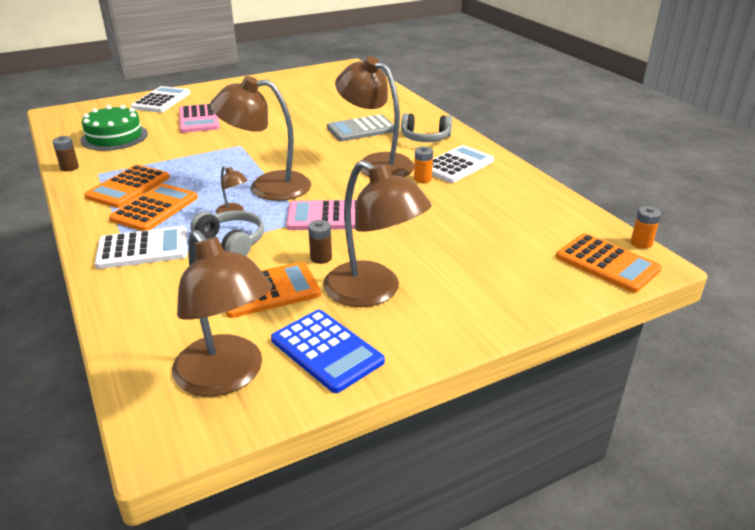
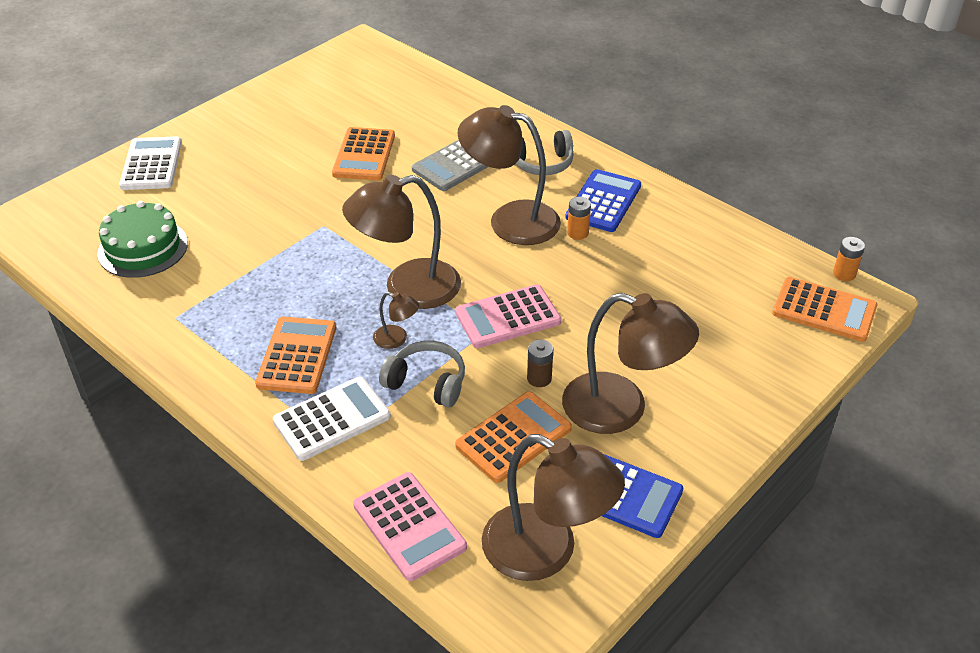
camera: 20 degrees left, 10 degrees up
brown battery [52,136,79,171] -> none
orange calculator [84,165,170,208] -> orange calculator moved to [332,127,395,181]
pink calculator [179,104,220,133] -> pink calculator moved to [353,472,467,581]
white calculator [432,145,494,183] -> blue calculator [565,169,641,232]

